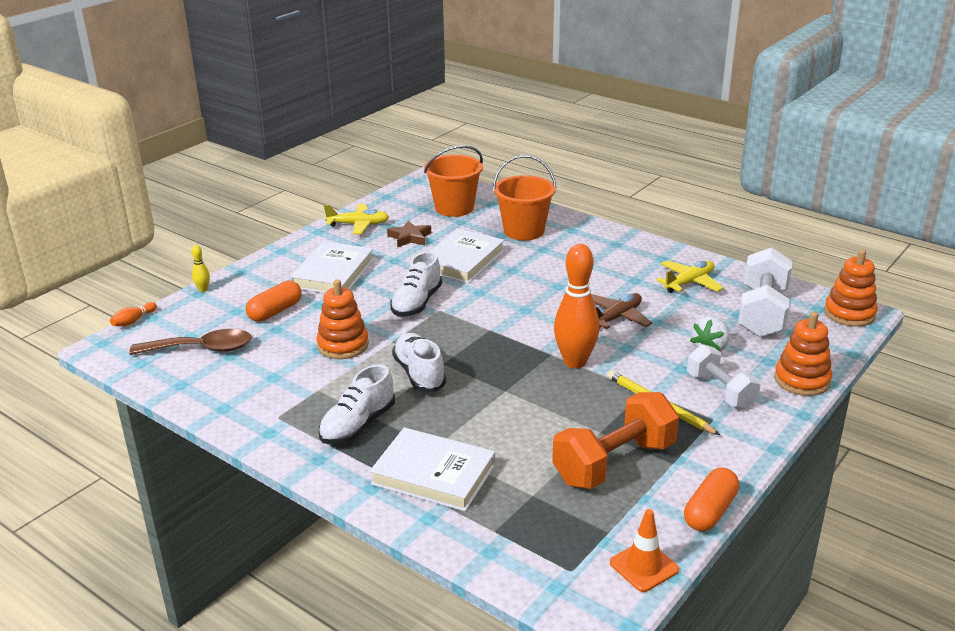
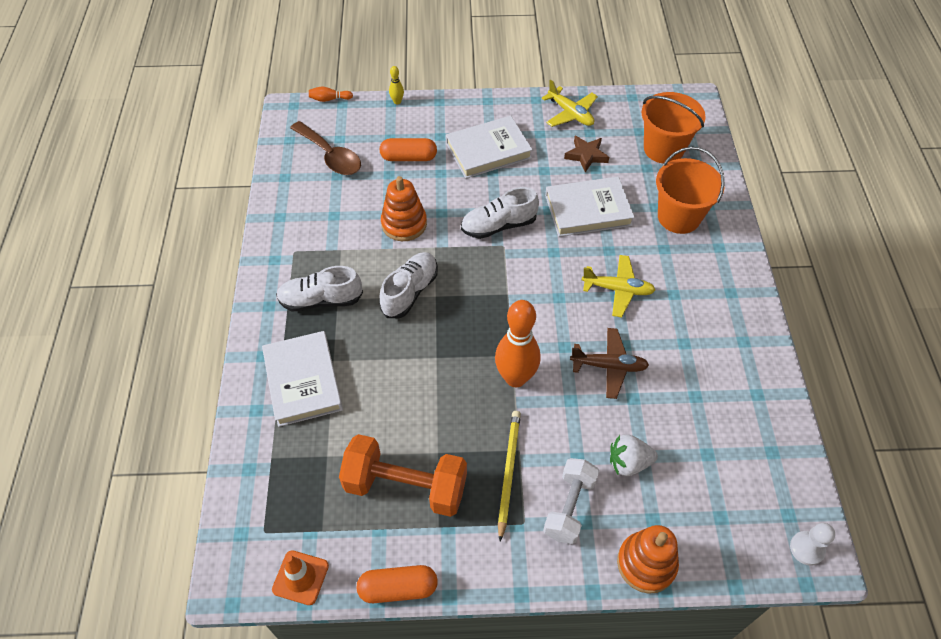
camera: 50 degrees right, 25 degrees up
yellow plane [657,260,723,293] -> yellow plane moved to [582,255,655,317]
white dumbbell [738,247,792,337] -> none
orange stacking toy [824,249,878,327] -> white pawn [790,523,835,566]

